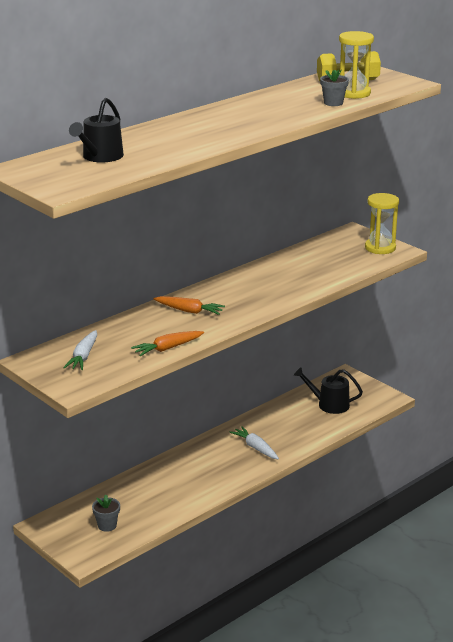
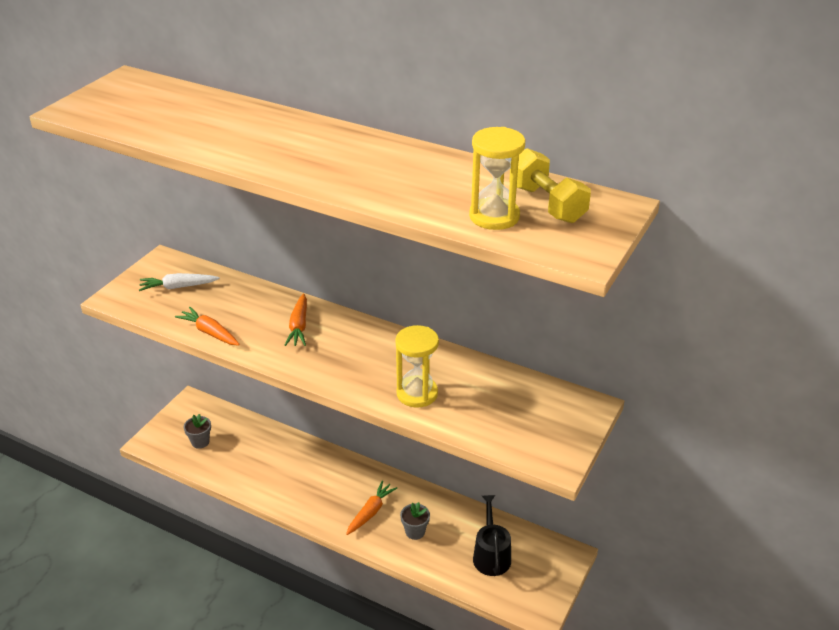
camera: 70 degrees right, 10 degrees up
black watering can [69,98,124,163] -> none
white carrot [230,426,279,459] -> orange carrot [346,481,397,535]
grey flower pot [320,70,349,106] -> grey flower pot moved to [400,502,430,540]
yellow hourglass [365,193,399,254] -> yellow hourglass moved to [395,325,439,408]

